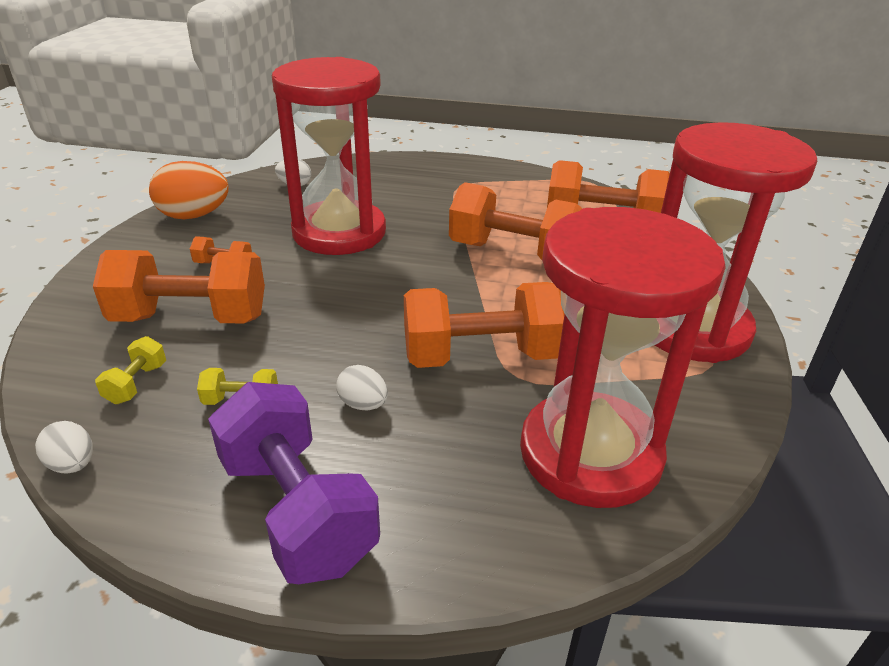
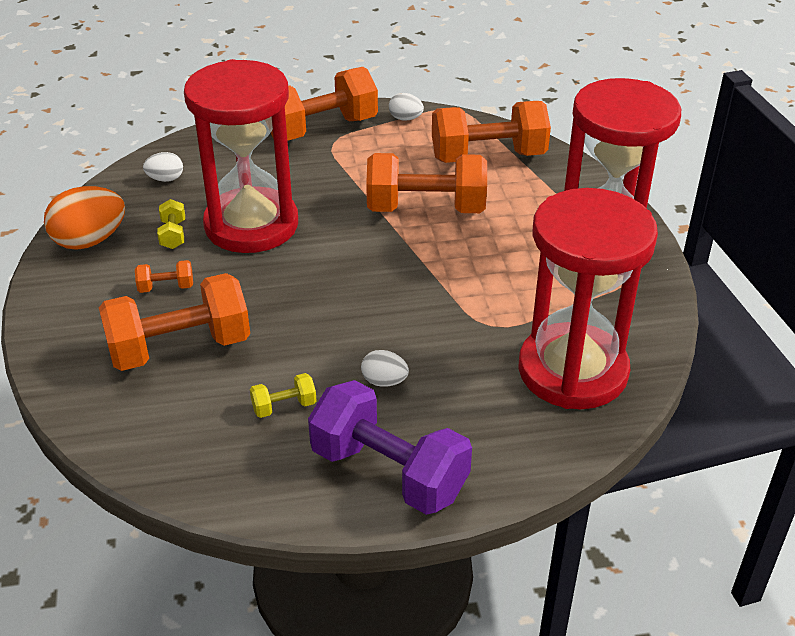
camera: 20 degrees left, 5 degrees up
white egg [35,421,93,474] -> white egg moved to [389,93,424,121]
yellow dumbbell [95,336,166,404] -> yellow dumbbell moved to [157,199,185,249]
orange dumbbell [404,282,565,368] -> orange dumbbell moved to [271,67,378,141]

